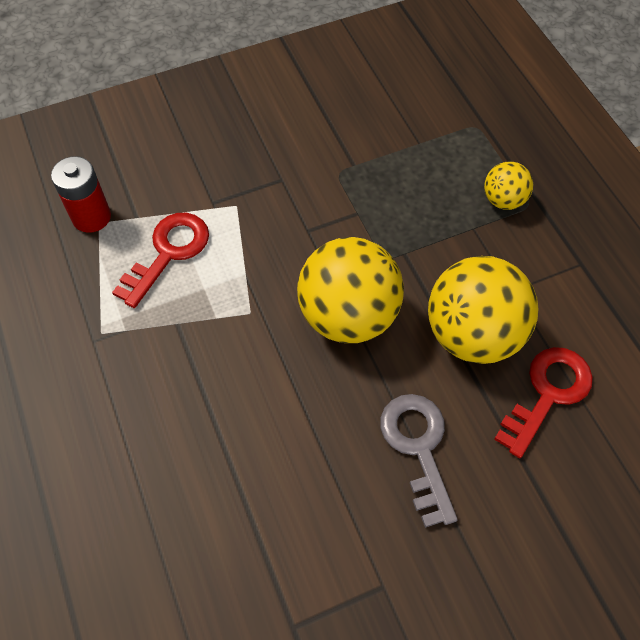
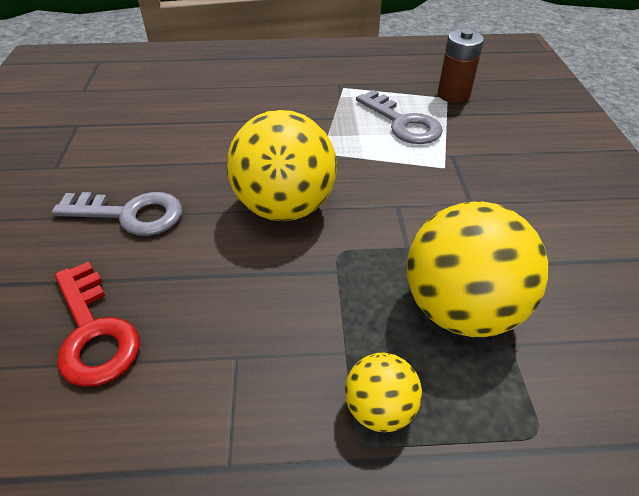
camera: 110 degrees right, 15 degrees down
red battery [51,156,111,233] -> brown battery [438,29,484,103]
red key [112,213,209,308] -> grey key [356,90,443,144]
yellow ball [428,256,539,364] -> yellow ball moved to [407,201,548,337]

